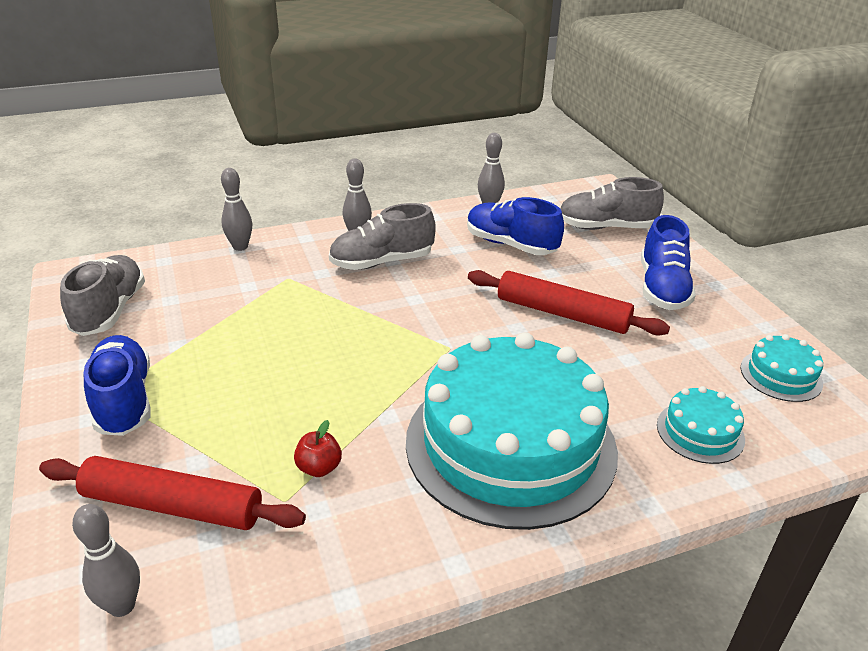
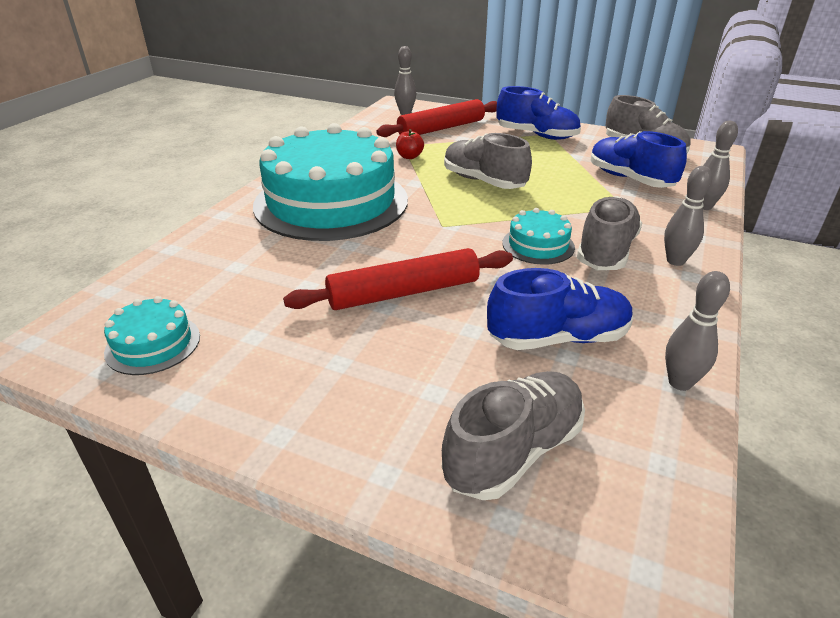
camera: 135 degrees right, 0 degrees up
blue shoe [641,215,696,310] -> blue shoe moved to [591,131,687,188]
turquoise cake [657,386,745,464] -> turquoise cake moved to [502,208,575,265]
none -> grey shoe [444,133,532,189]

